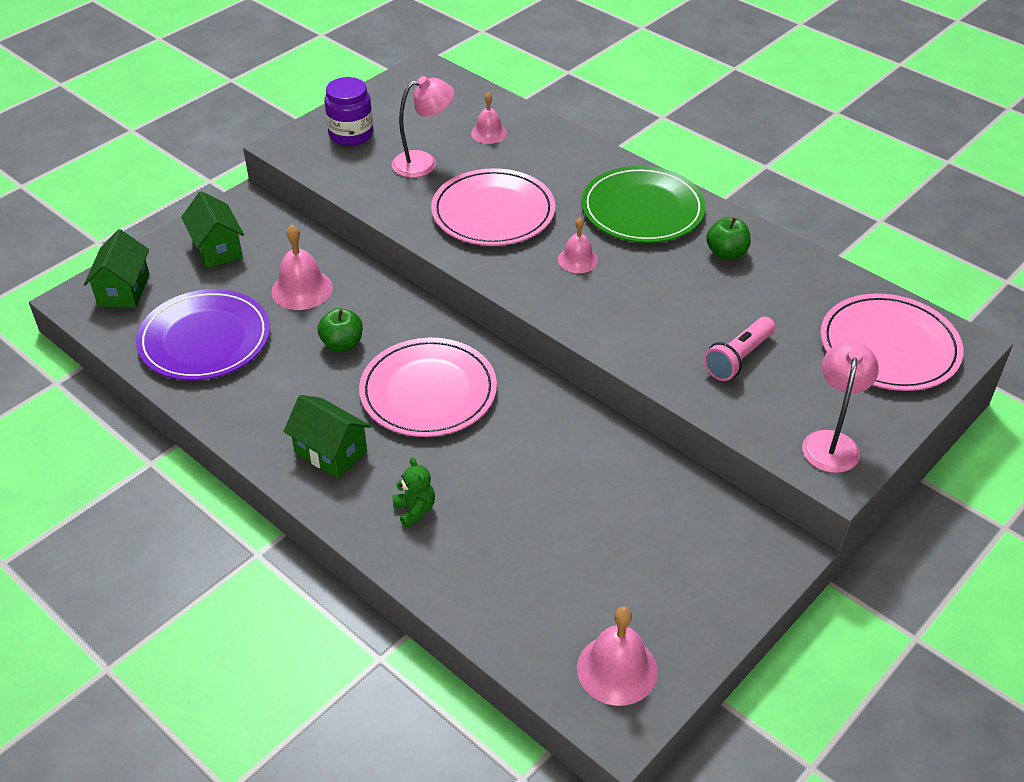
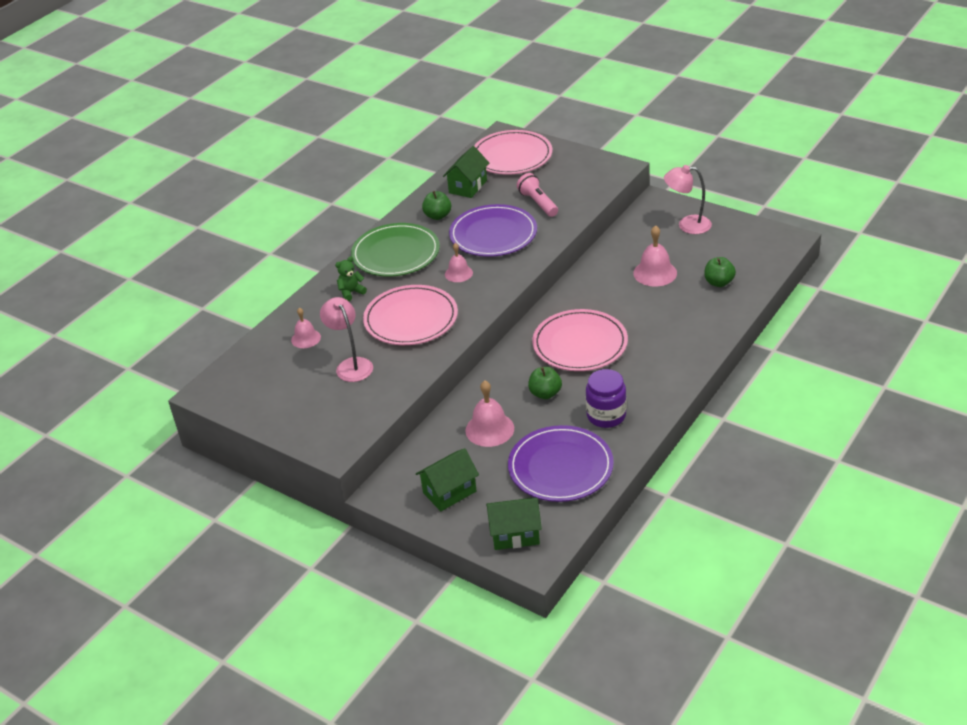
camera: 95 degrees left, 5 degrees down
green house [283,395,371,478] -> green house moved to [443,146,489,198]
purple jar [325,77,373,146] -> purple jar moved to [586,369,626,428]
green teddy bear [392,457,435,528] -> green teddy bear moved to [335,256,367,301]
pink bell [577,607,658,706] -> pink bell moved to [633,225,677,287]
pink flashlight [704,317,775,381] -> pink flashlight turned 150 degrees counterclockwise [517,173,558,217]
pink lamp [802,341,879,473] -> pink lamp moved to [664,165,712,234]
none -> purple plate [449,204,537,257]
none -> green apple [704,257,736,287]

